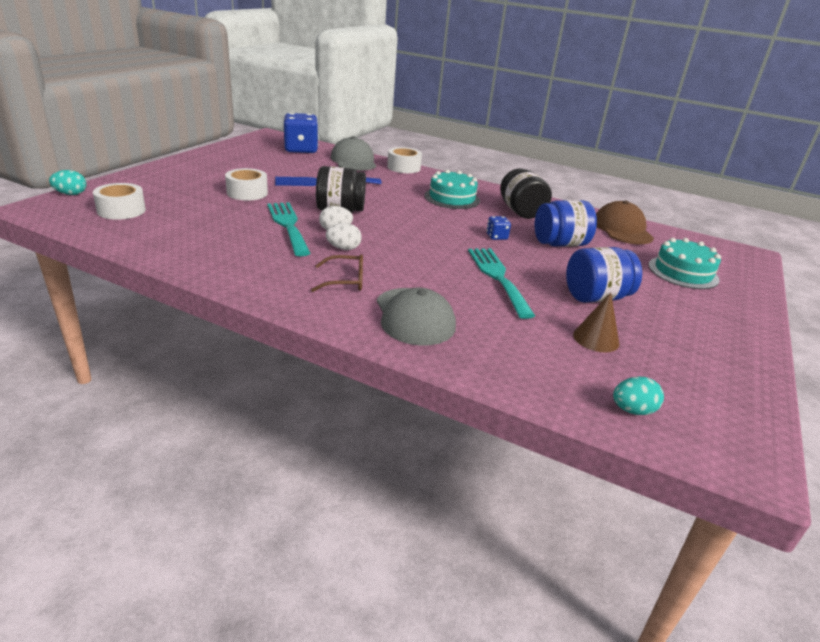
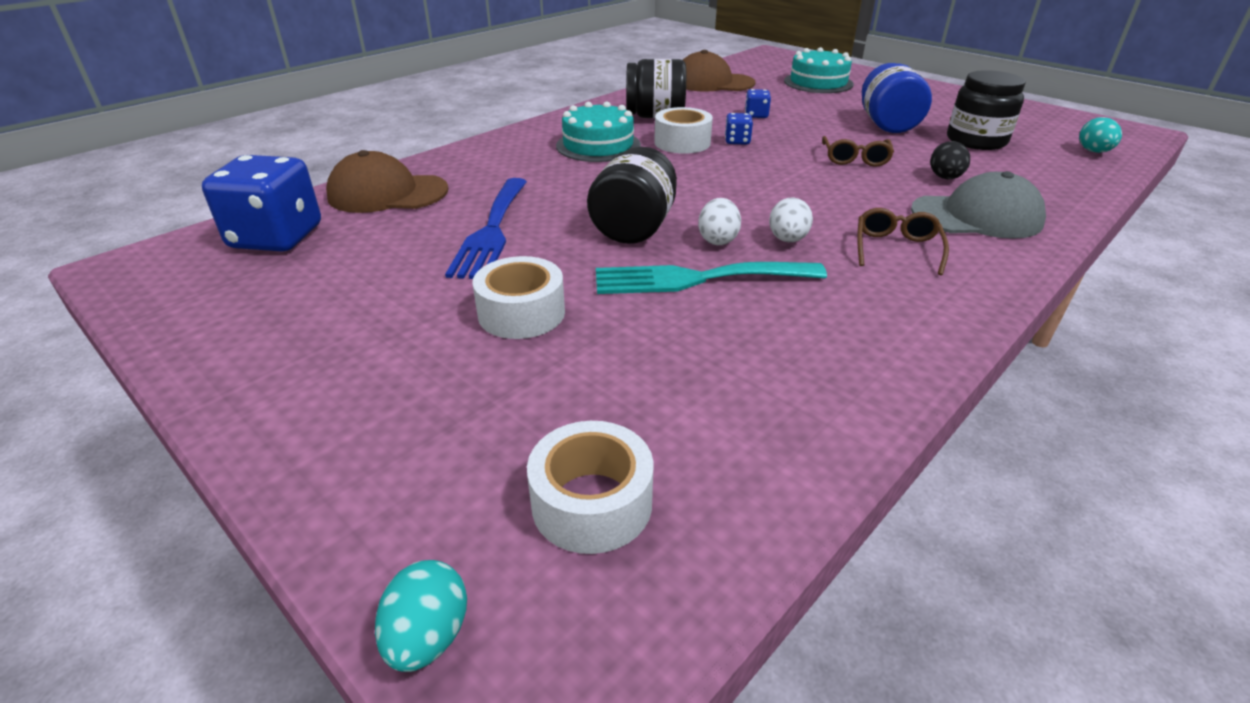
camera: 70 degrees left, 5 degrees up
grey cap [331,136,376,171] -> brown cap [326,150,449,213]
white tape [387,147,422,173] -> white tape moved to [654,107,713,154]
turquoise fork [468,248,535,319] -> brown glasses [822,136,894,167]
blue jar [535,200,597,247] -> blue dice [745,89,771,118]
brown cone [573,292,620,352] -> black jar [947,70,1026,150]
none -> black egg [930,141,970,179]

